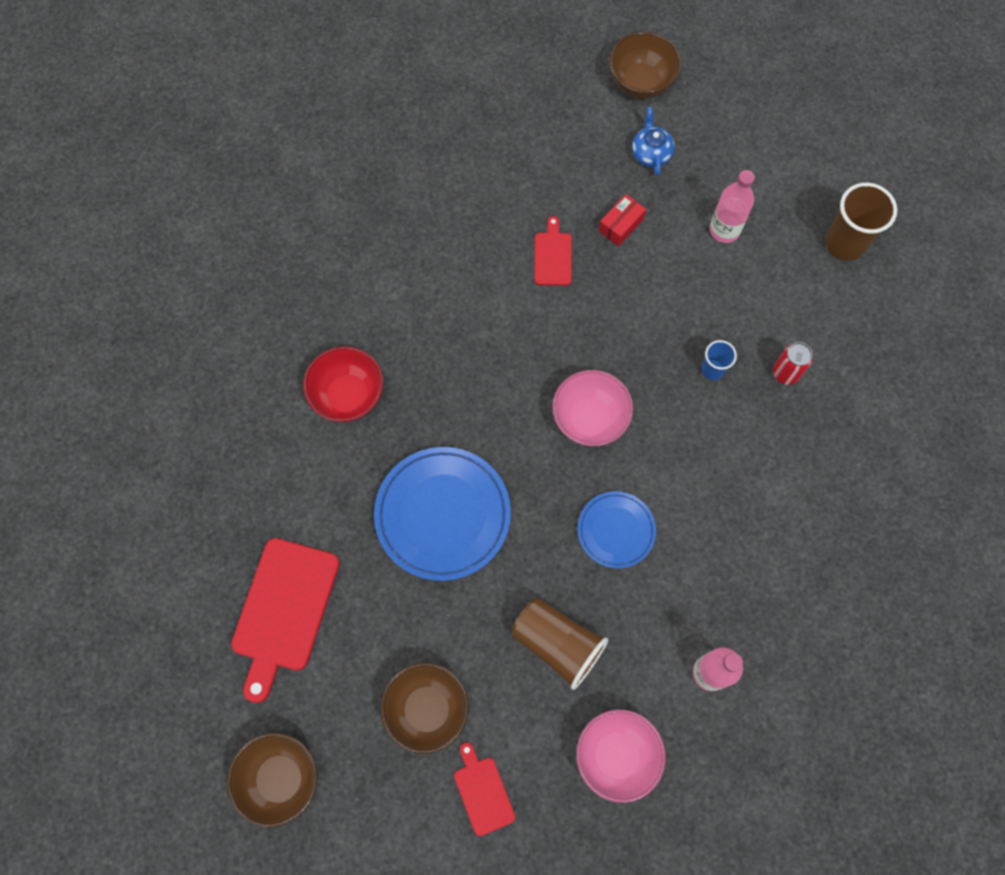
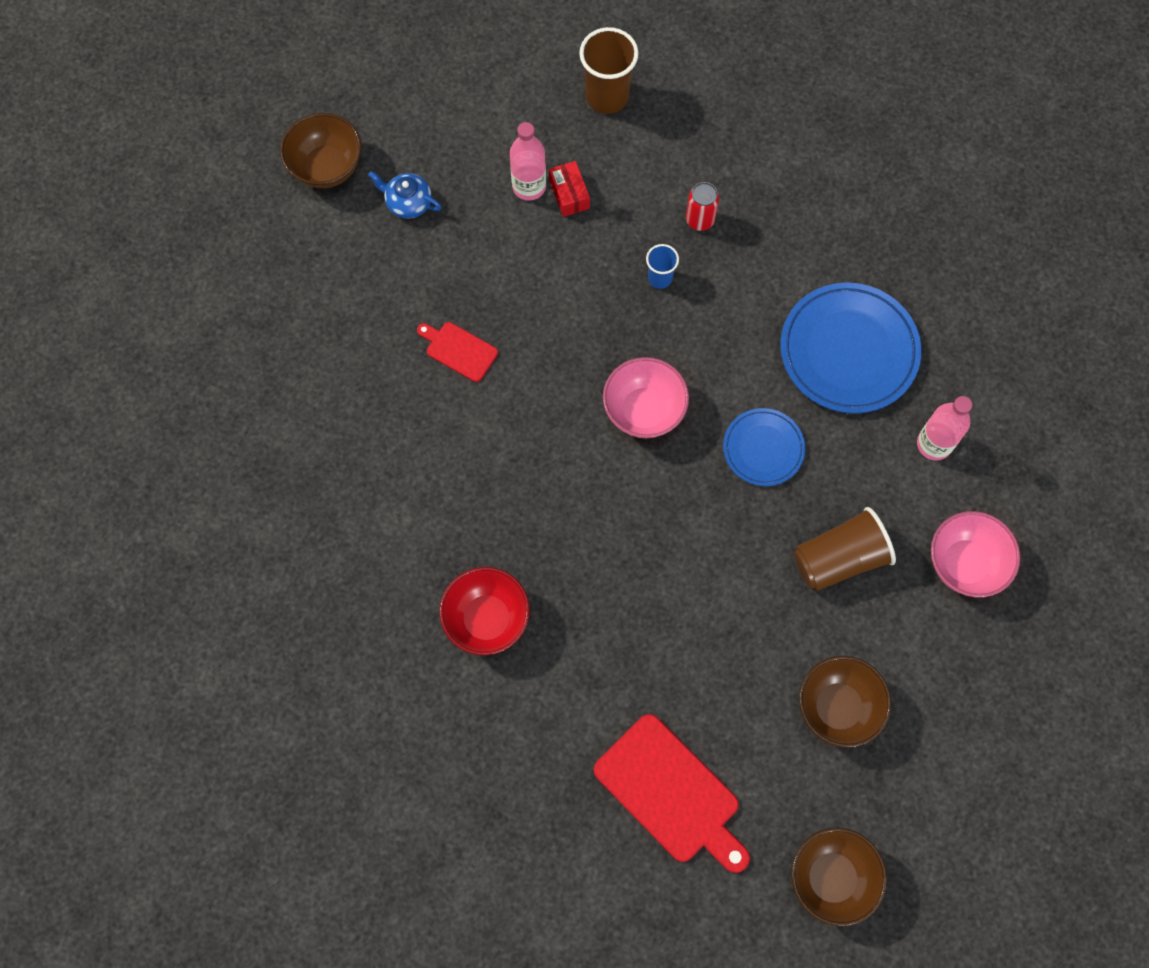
camera: 60 degrees left, 0 degrees up
blue plate [374,447,511,581] -> blue plate moved to [780,282,922,414]
red cutting board [454,742,515,836] -> none
red box [599,194,646,246] -> red box moved to [549,161,590,217]

